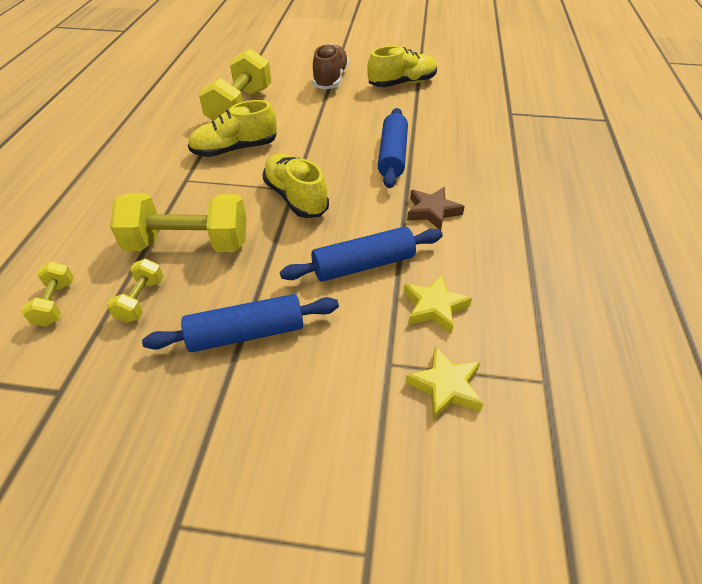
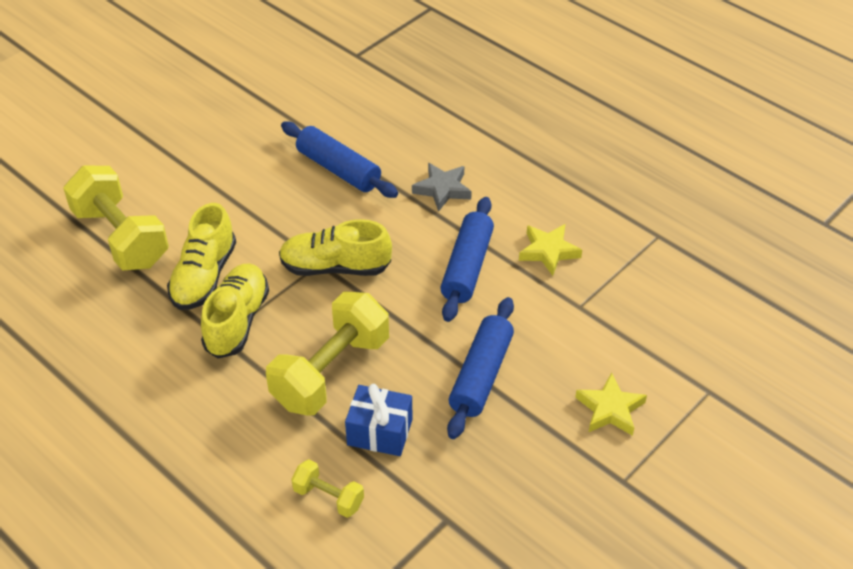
camera: 55 degrees left, 0 degrees up
yellow dumbbell [107,259,164,323] -> blue gift [345,384,413,456]
brown shoe [312,43,349,90] -> none
yellow shoe [367,46,437,87] -> yellow shoe moved to [201,264,269,358]
yellow star [405,346,483,420] -> yellow star moved to [575,372,647,436]
brown star [407,187,465,230] -> grey star [412,163,472,212]

